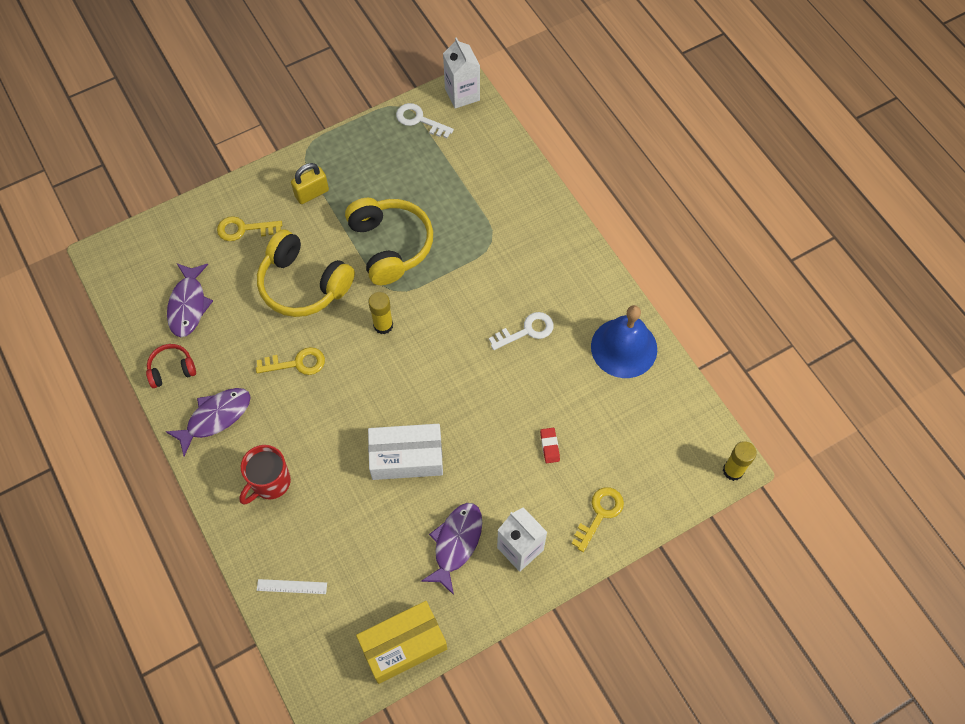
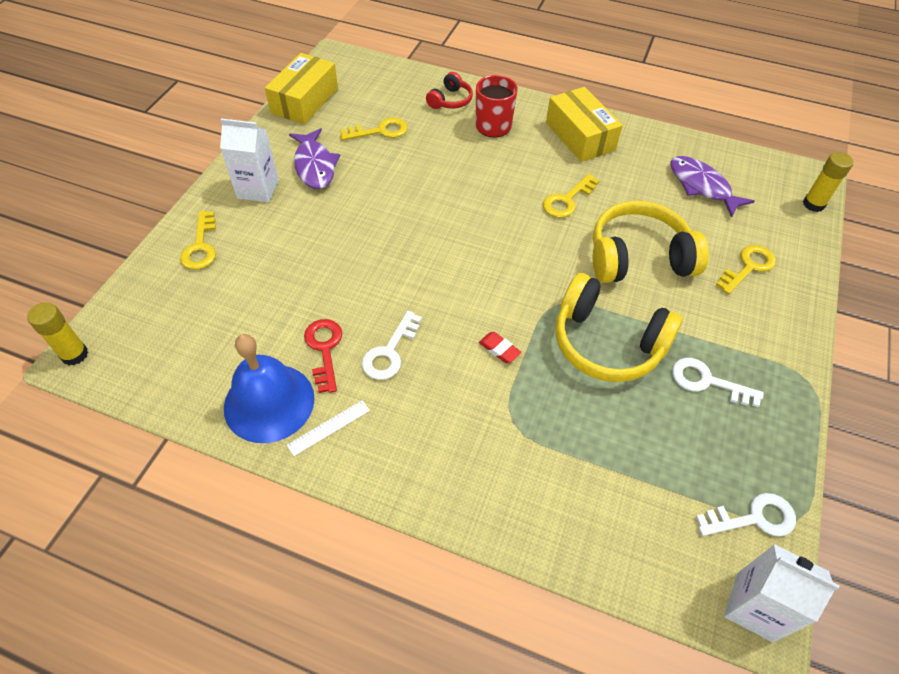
camera: 140 degrees right, 10 degrees down
red headphones [146,344,196,388] -> red headphones moved to [426,72,473,109]
purple fish [165,388,251,456] -> yellow box [546,87,623,162]
white ruler [257,579,327,594] -> white ruler moved to [287,400,370,456]
yellow padlock [291,163,329,204] -> none
yellow glue stick [368,292,393,334] -> yellow glue stick moved to [803,152,854,212]
white box [368,424,443,480] -> none
red eraser [540,428,560,463] -> red eraser moved to [479,332,521,363]
none -> red key [304,319,342,393]
none -> yellow key [340,118,408,140]
none -> white key [672,358,764,407]

